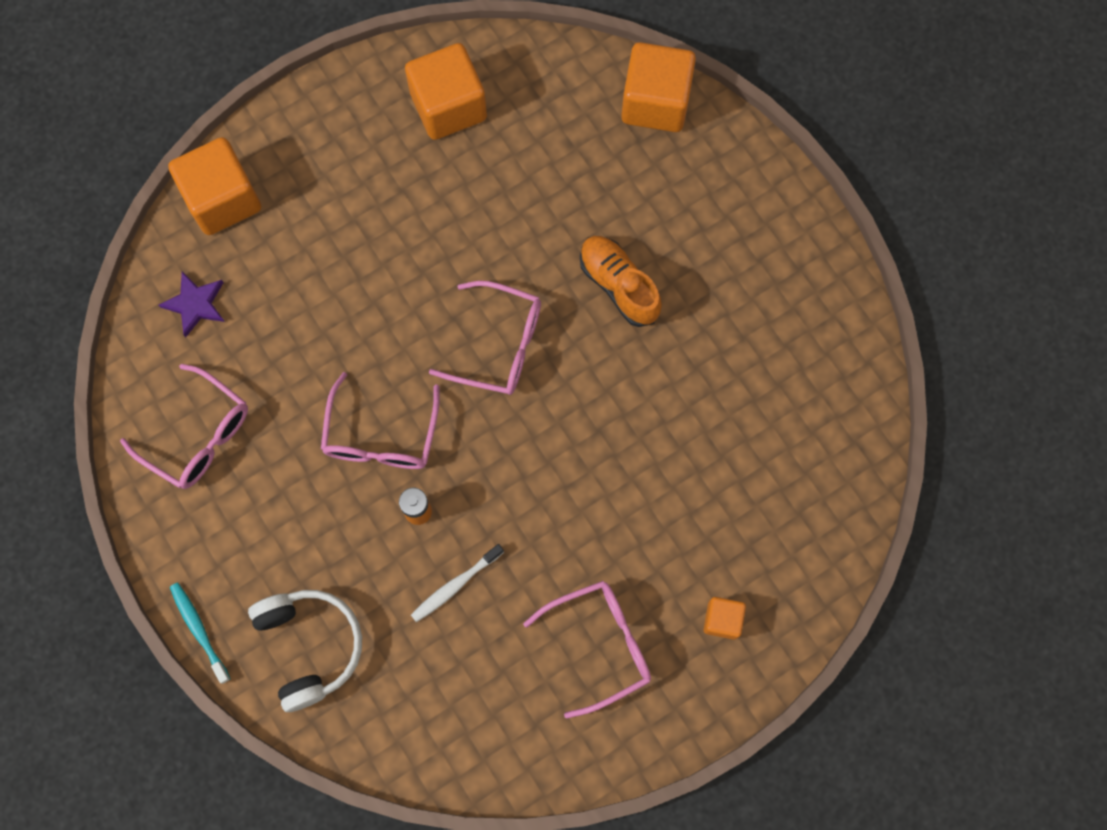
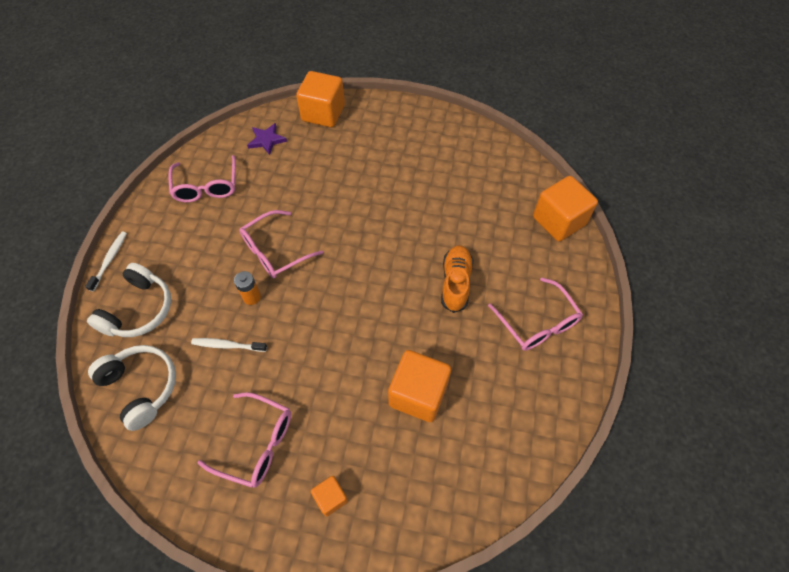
camera: 45 degrees right, 15 degrees down
turquoise toothbrush [170,582,230,684] -> white toothbrush [85,232,127,292]
orange cube [405,43,487,140] -> orange cube moved to [388,350,451,422]
pink glasses [429,281,541,395] -> pink glasses moved to [488,278,583,351]
none -> white headphones [88,345,176,431]

